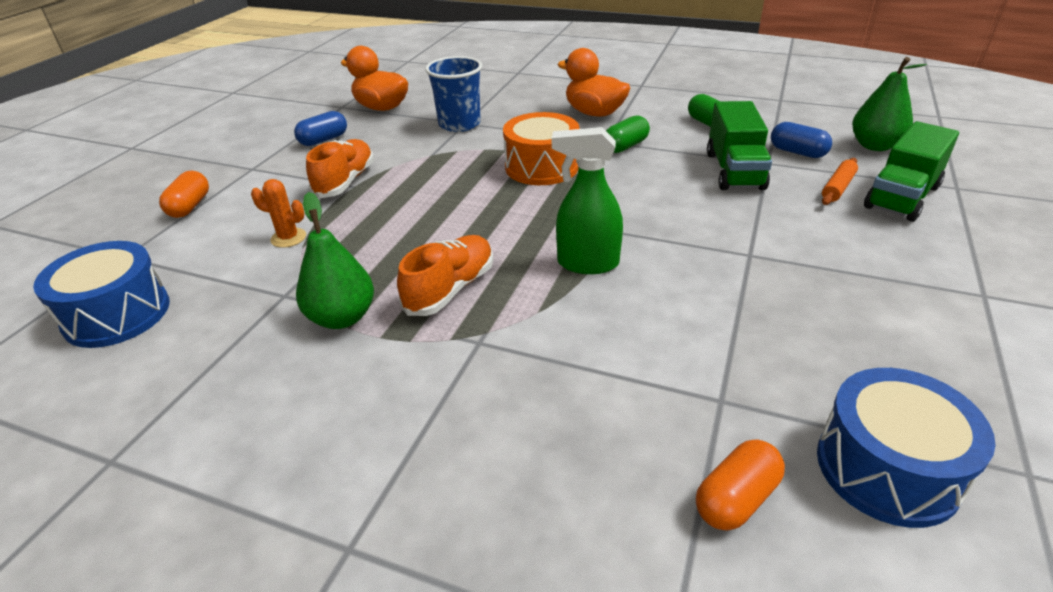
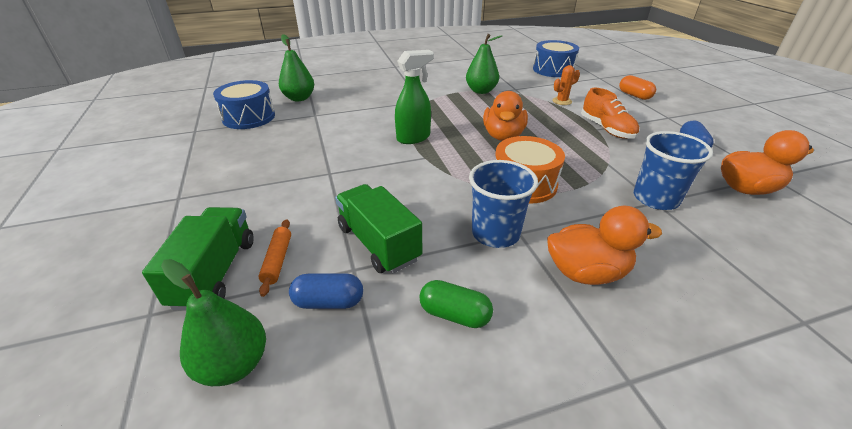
camera: 140 degrees right, 0 degrees up
orange shoe [397,235,493,316] -> none
green capsule [606,115,650,153] -> blue cup [469,160,538,248]
orange capsule [696,439,785,531] -> green pear [279,34,314,101]
none -> orange duck [483,91,528,141]

